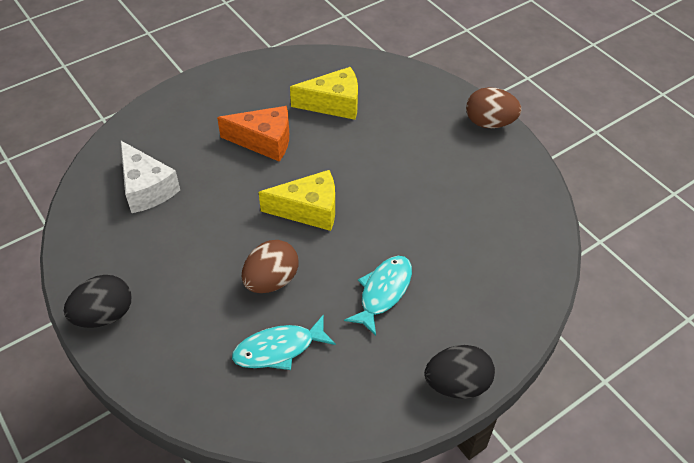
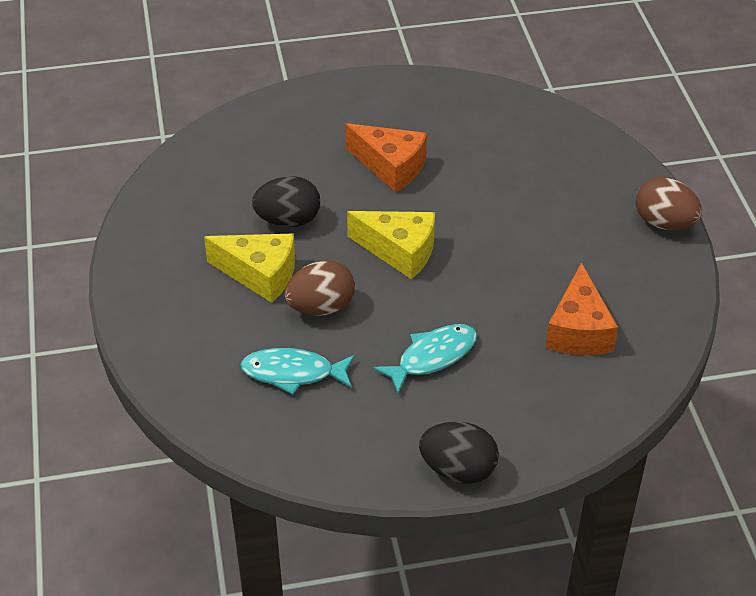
camera: 25 degrees right, 5 degrees down
black egg [64,275,132,328] -> black egg moved to [252,176,320,227]
white cheese [121,141,180,213] -> none
yellow cheese [290,67,358,120] -> yellow cheese moved to [204,234,295,303]
none -> orange cheese [545,262,618,355]

